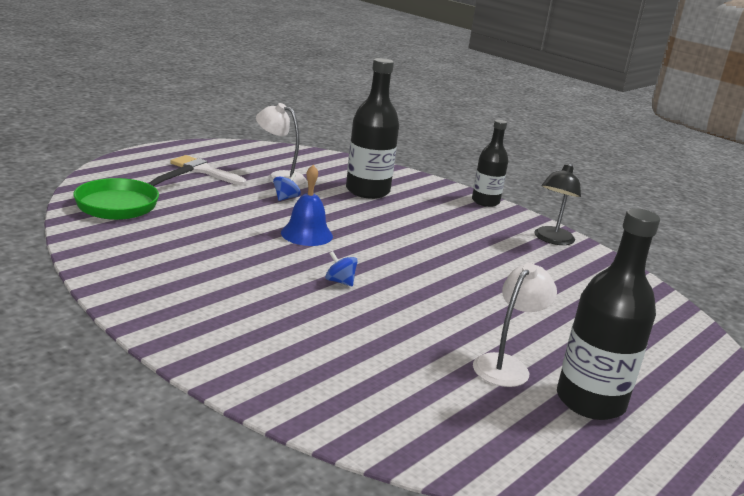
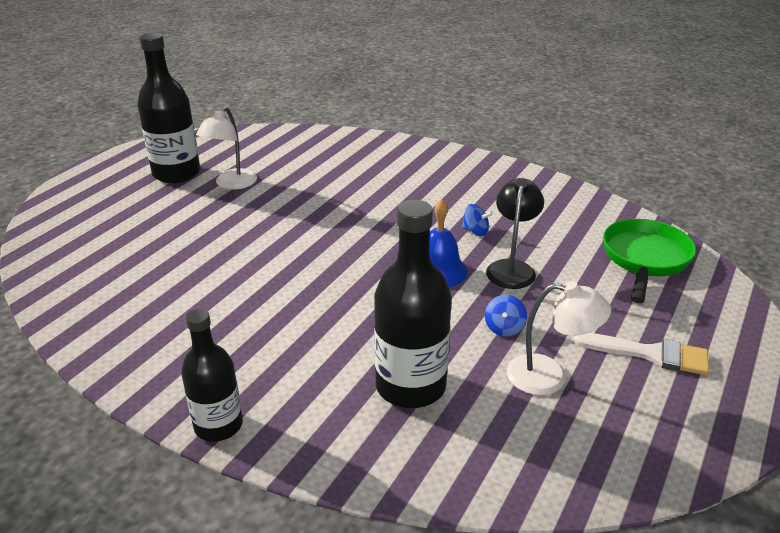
camera: 170 degrees right, 10 degrees up
blue spinning top [325,251,358,286] -> blue spinning top moved to [462,204,493,236]
black lamp [535,163,581,245] -> black lamp moved to [486,178,544,289]

